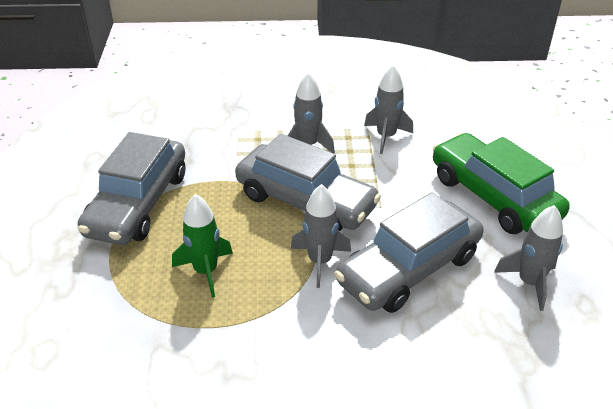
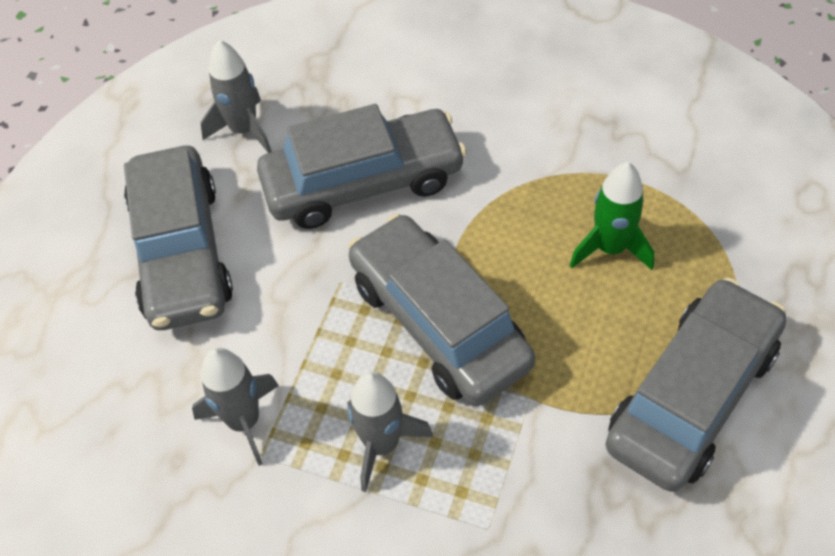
camera: 155 degrees left, 15 degrees up
grey rocket [291,184,351,288] -> none
green car [433,133,570,234] -> grey car [124,146,233,330]

